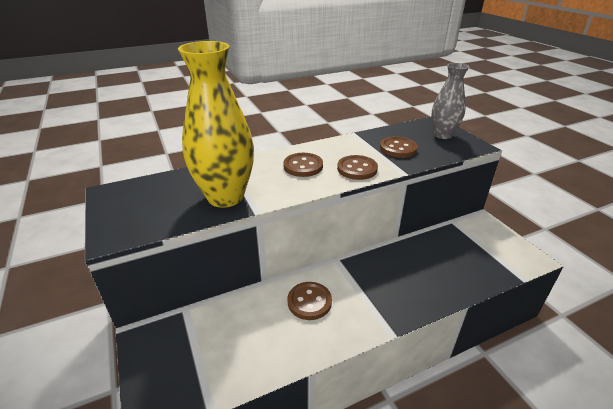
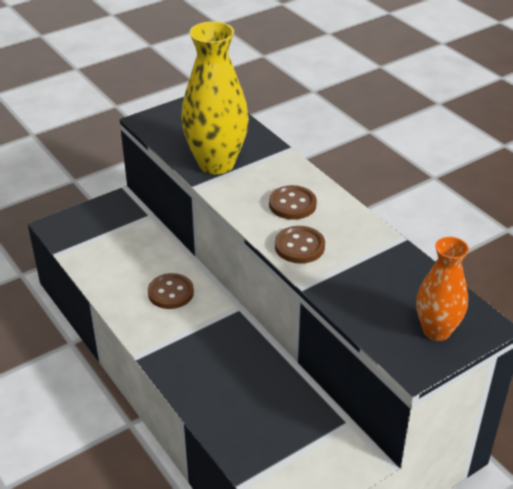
camera: 80 degrees right, 5 degrees up
brown button [380,136,418,158] -> none
grey vase [431,63,469,139] -> orange vase [416,237,469,341]

